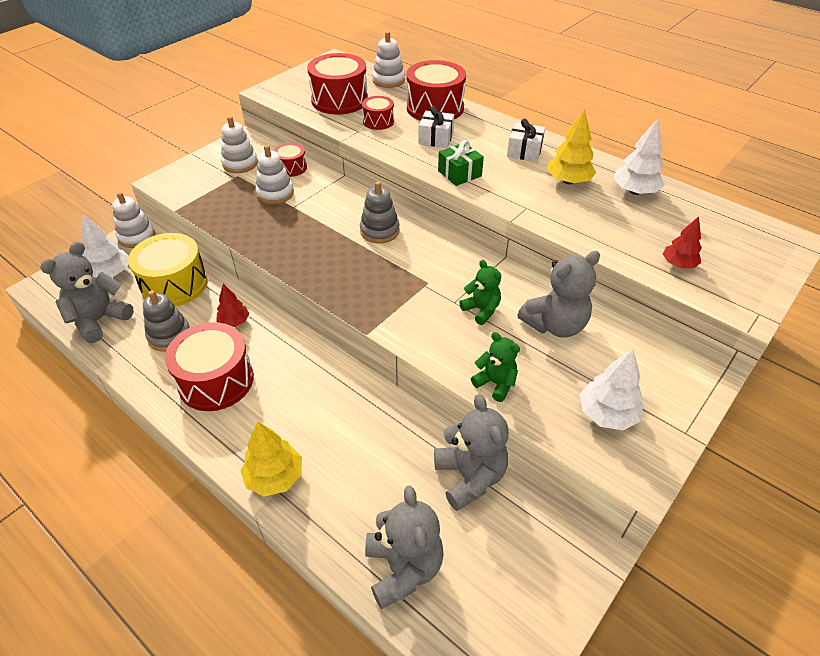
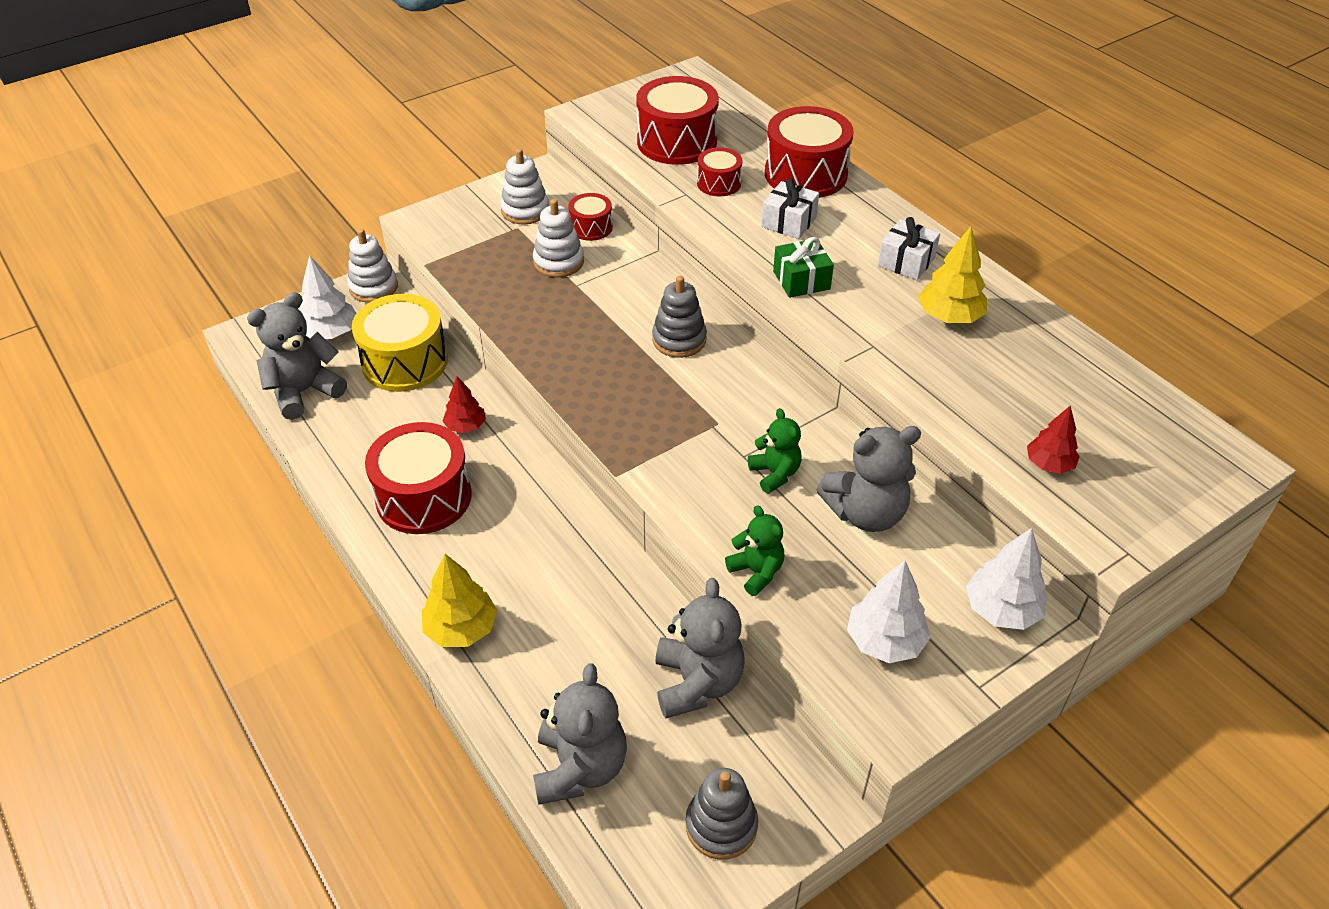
camera: 15 degrees right, 0 degrees up
grey stacking toy [143,290,190,352] -> grey stacking toy moved to [686,768,758,860]
white stacking toy [372,31,405,88] -> none
white tree [613,119,665,195] -> white tree moved to [966,528,1048,630]

